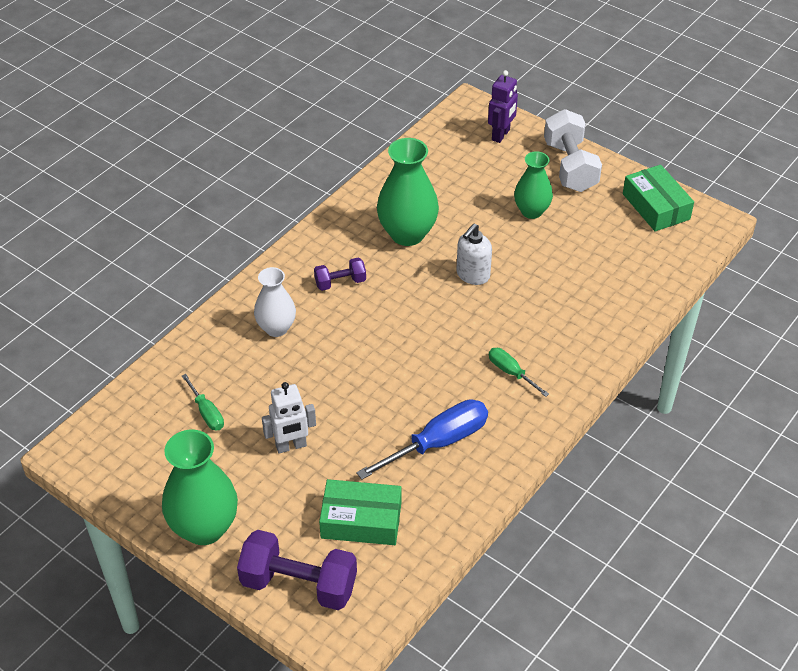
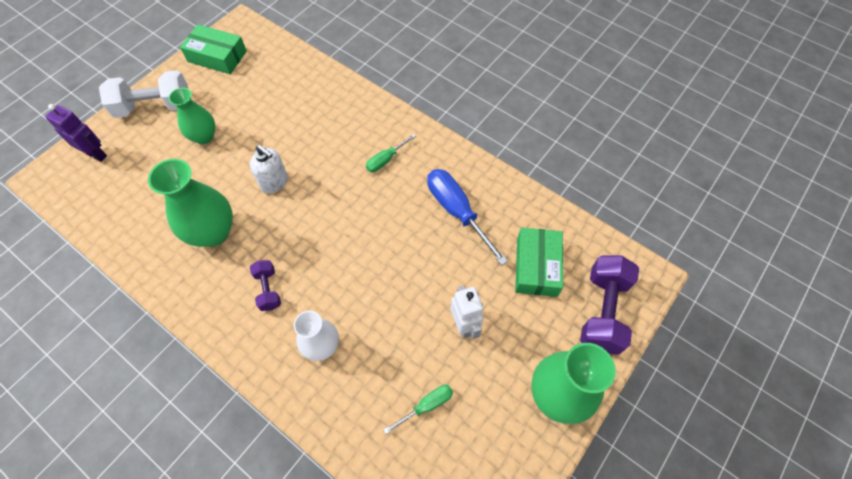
camera: 90 degrees left, 15 degrees up
green box [623,165,694,232] -> green box turned 45 degrees clockwise [180,24,247,74]

